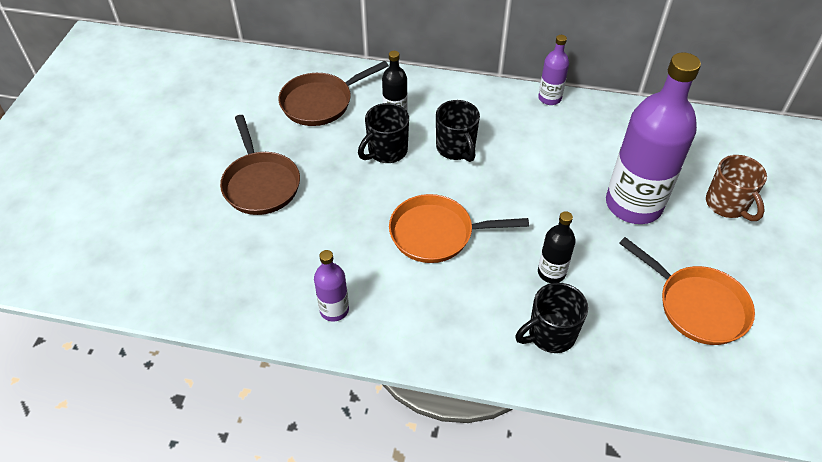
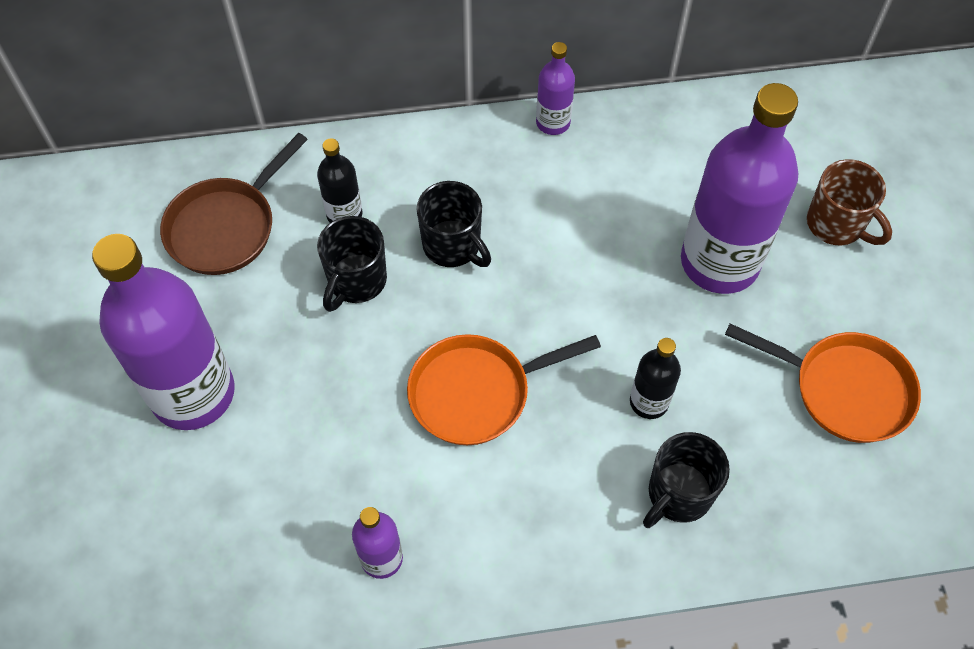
camera: 20 degrees left, 10 degrees up
brown pan [220,115,300,215] -> purple bottle [92,234,235,430]

